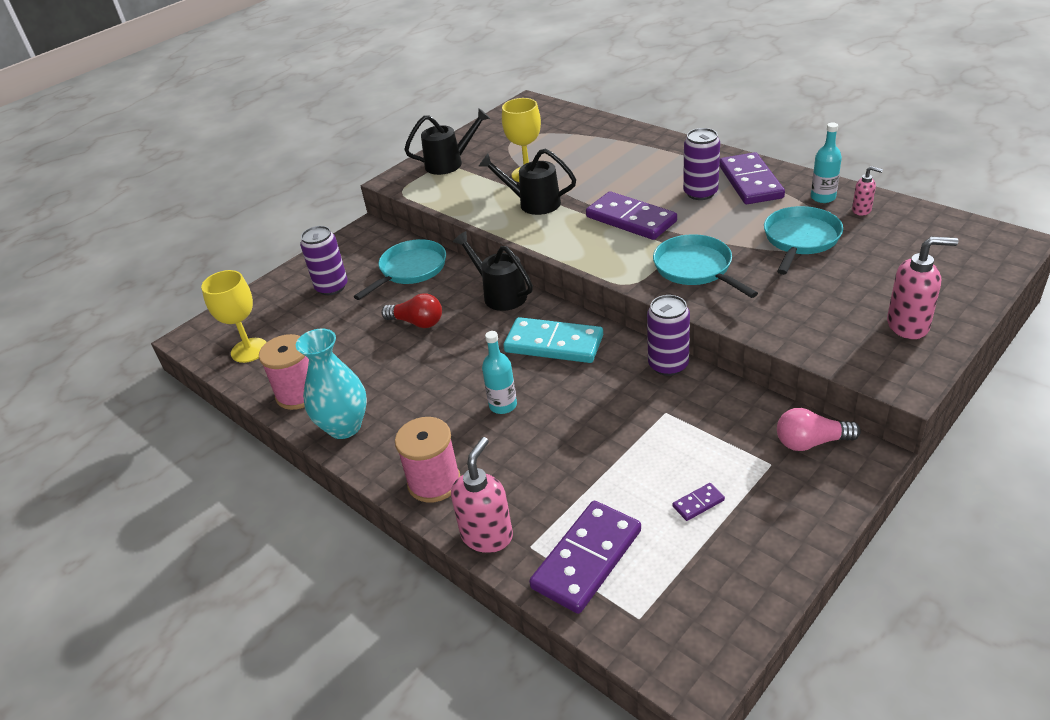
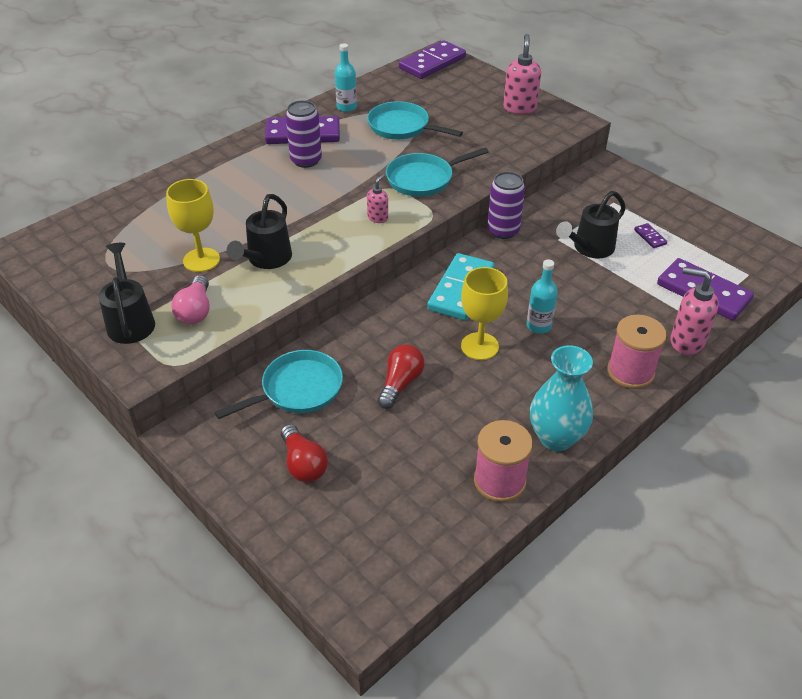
camera: 90 degrees left, 5 degrees up
yellow goblet [201,270,267,363] -> yellow goblet moved to [461,267,508,360]
purple can [300,226,348,295] -> red light bulb [281,424,328,482]
turquoise pan [354,239,446,300] -> turquoise pan turned 105 degrees clockwise [215,350,343,419]
black watering can [453,231,533,311] -> black watering can moved to [556,191,626,259]
purple domino [586,191,677,240] -> purple domino moved to [399,40,466,79]
pink light bulb [777,408,861,451] -> pink light bulb moved to [171,275,210,325]
pink soap dispenser [852,166,883,216] -> pink soap dispenser moved to [367,174,388,223]

